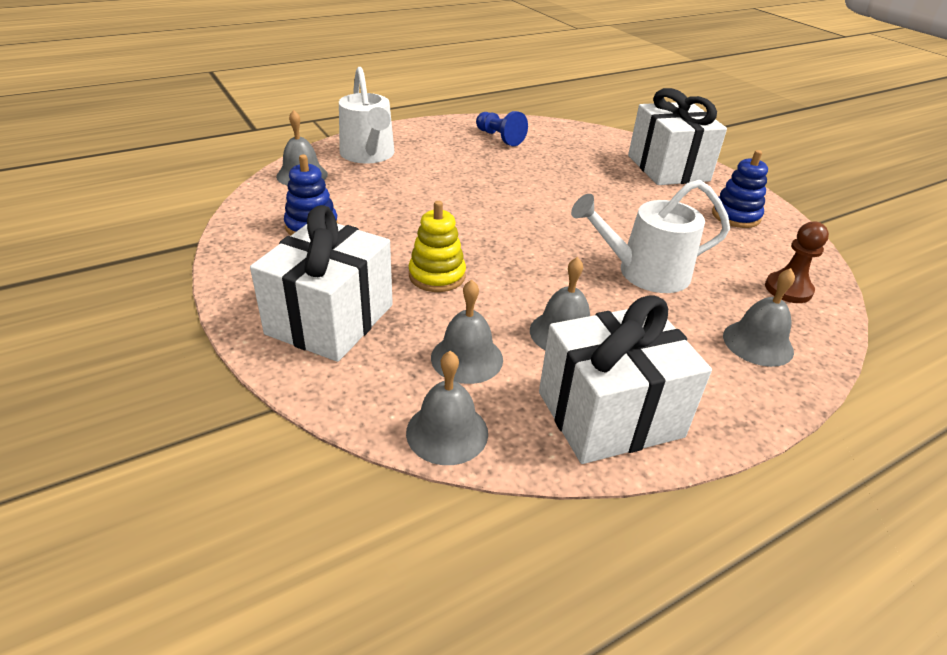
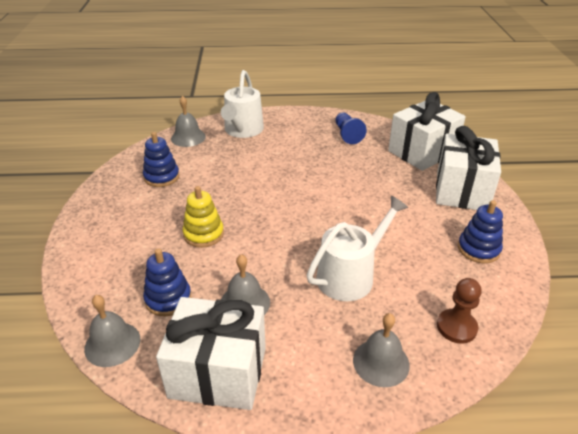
camera: 30 degrees right, 0 degrees up
white gift [250,205,393,362] -> white gift moved to [388,92,466,171]
grey bell [431,280,503,384] -> blue stacking toy [143,248,191,316]
white watering can [571,180,730,293] -> white watering can turned 120 degrees clockwise [307,196,408,301]

